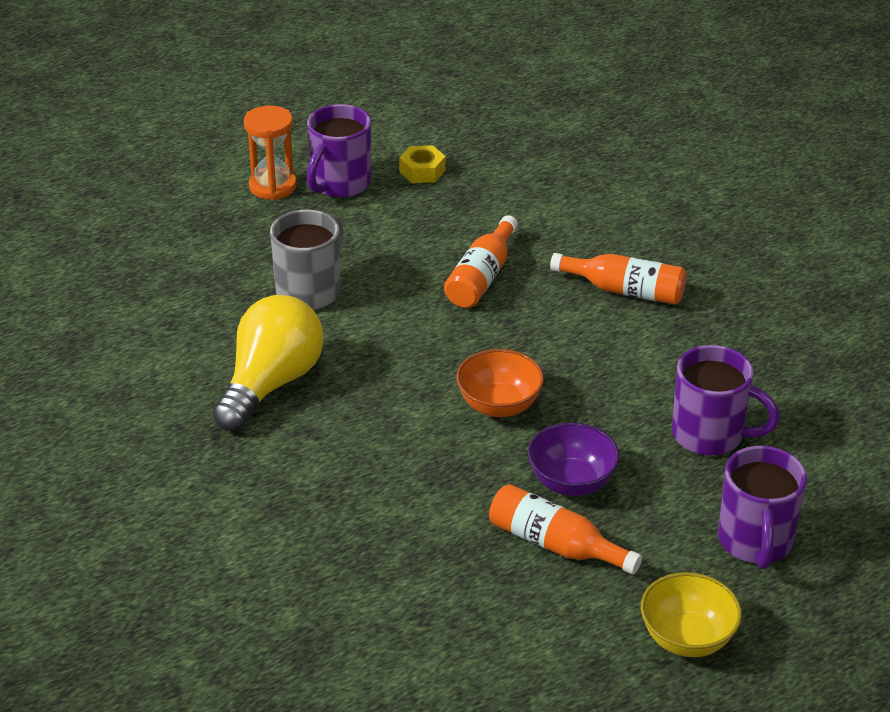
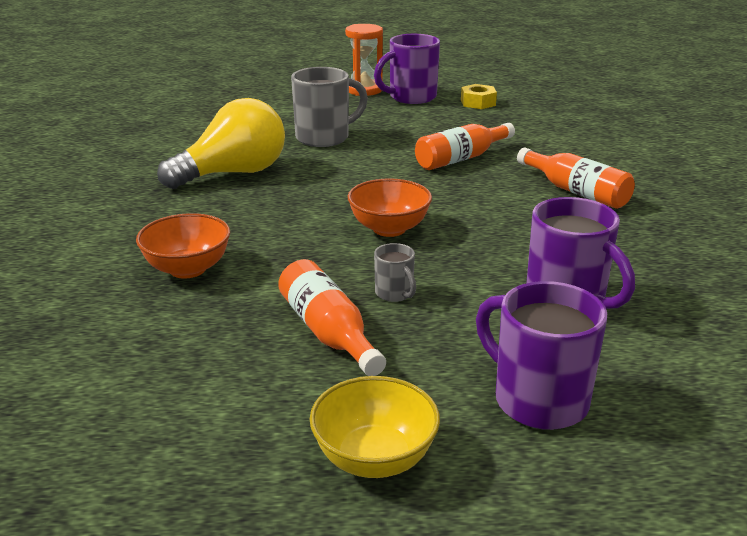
camera: 30 degrees right, 10 degrees down
purple bowl [528,422,620,496] -> grey mug [374,243,416,302]
purple mug [718,446,807,569] -> purple mug turned 105 degrees clockwise [476,281,607,430]
none -> orange bowl [136,213,230,279]

